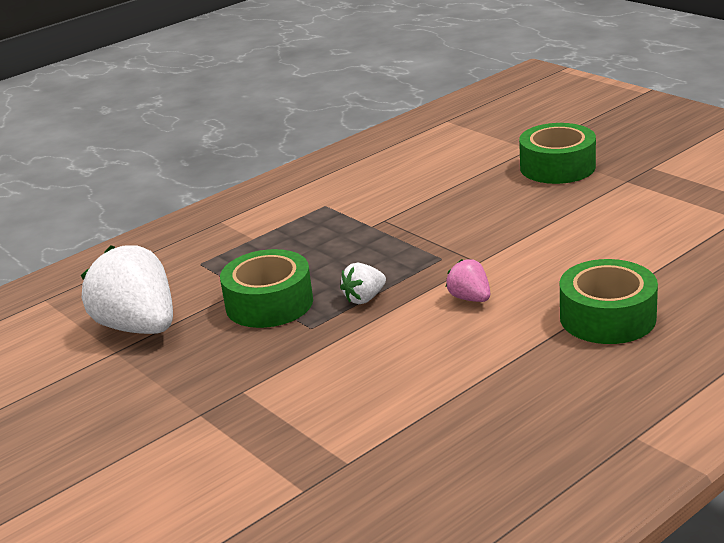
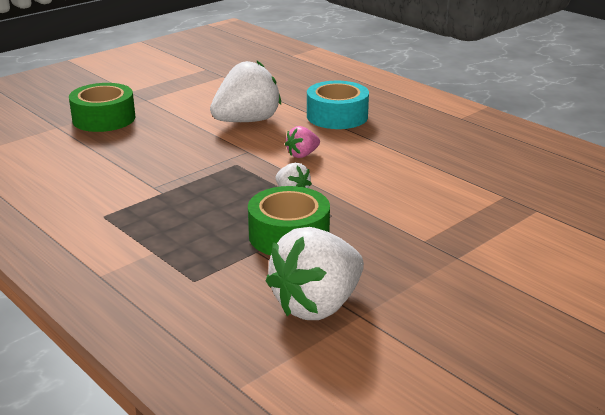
camera: 95 degrees left, 0 degrees up
green tape [560,259,658,344] -> turquoise tape [307,81,369,129]
none -> white strawberry [210,61,281,122]

